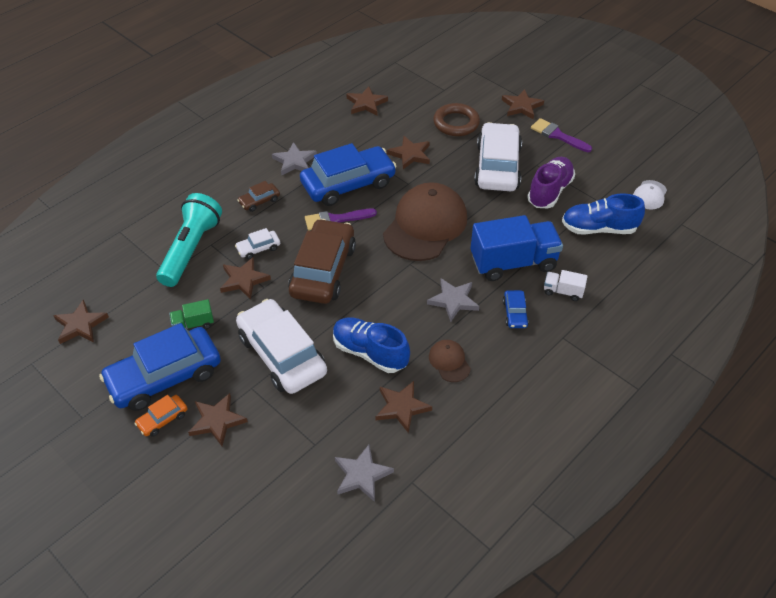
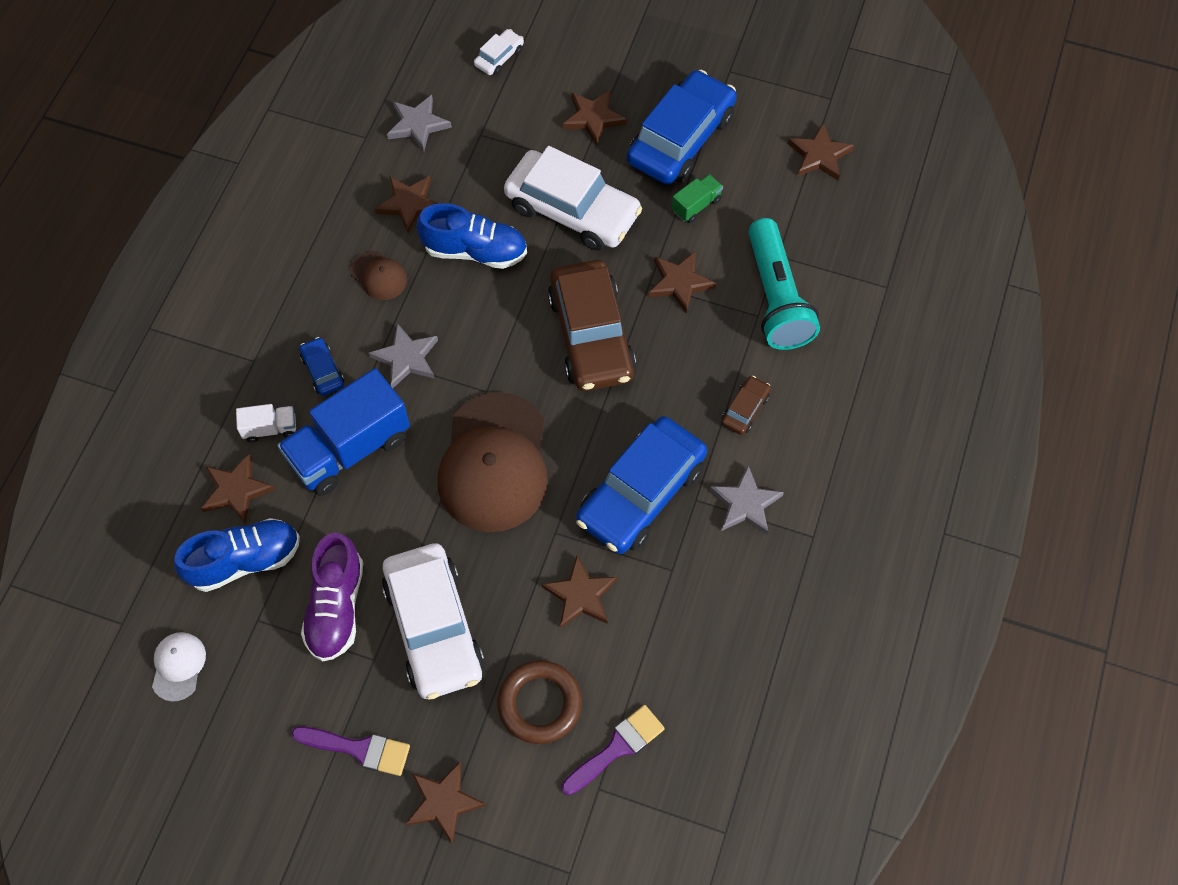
camera: 155 degrees right, 15 degrees up
orange car [134,395,188,437] -> none
white car [235,228,280,259] -> white car moved to [474,29,524,75]
purple brush [305,209,377,231] -> purple brush moved to [562,705,665,795]
brown star [346,86,388,115] -> brown star moved to [201,453,275,524]

